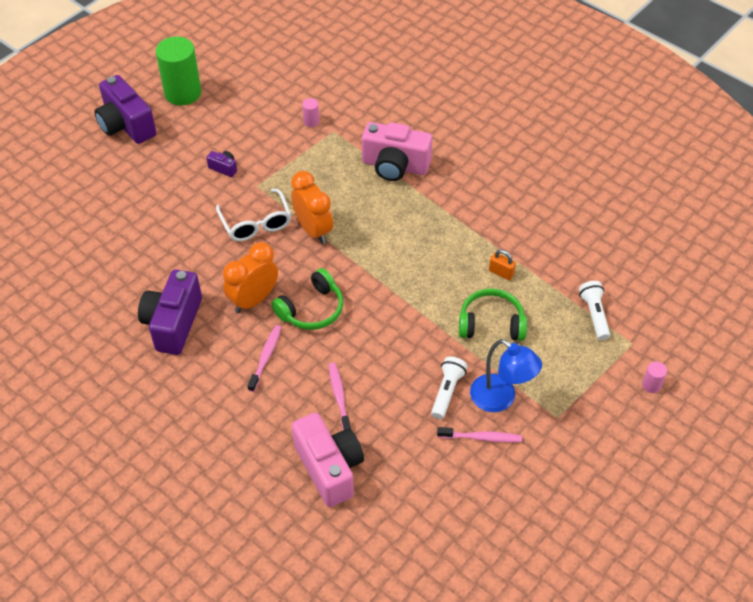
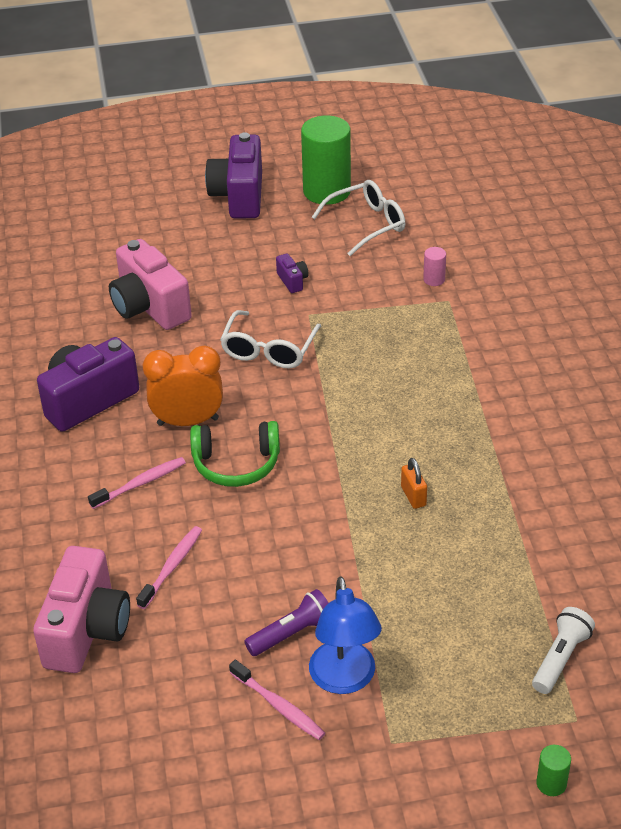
camera: 40 degrees right, 10 degrees down
orange clock [291,171,333,244] -> none
pink camera [362,122,432,181] -> pink camera moved to [109,239,192,330]
white flashlight [431,357,468,419] -> purple flashlight [244,589,328,656]
green headphones [459,289,527,341] -> none
orange padlock [489,250,516,280] -> orange padlock moved to [401,458,427,509]
pink cylinder [642,361,667,393] -> green cylinder [536,745,571,796]
none -> white glasses [312,180,405,256]

